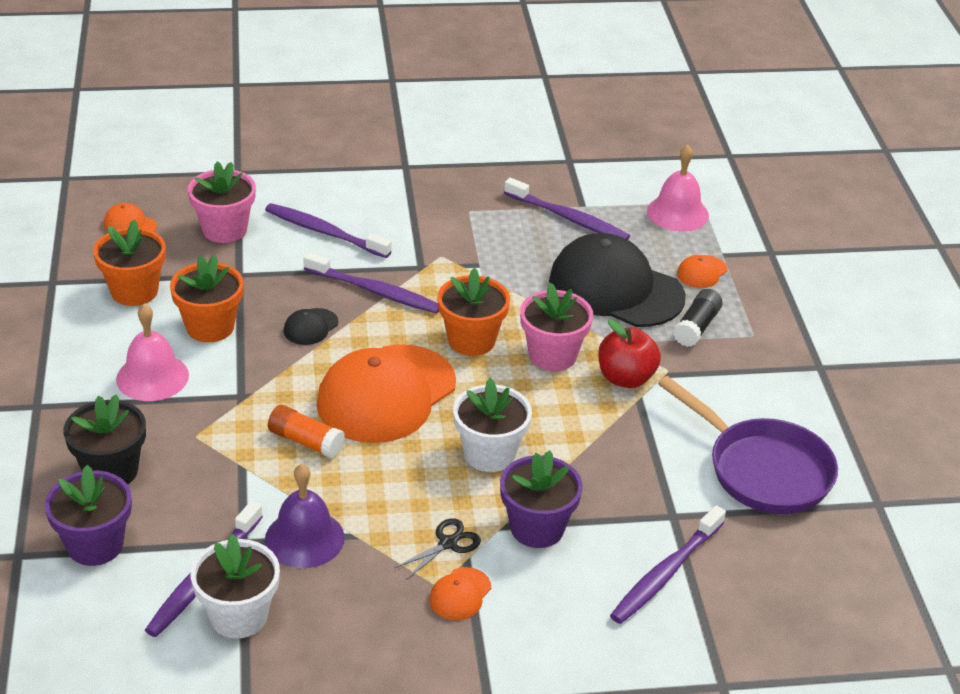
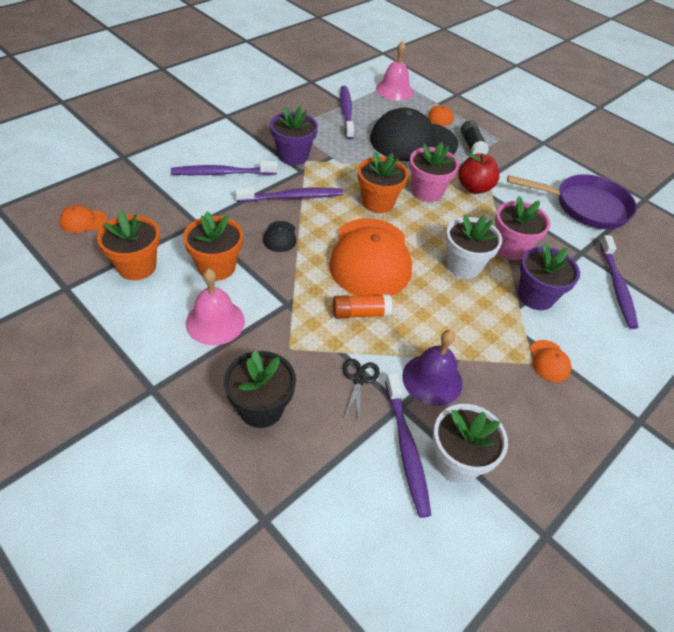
camera: 40 degrees left, 10 degrees up
purple flower pot [45,465,132,566] -> purple flower pot moved to [270,106,318,165]
pink flower pot [188,161,256,243] -> pink flower pot moved to [495,196,550,260]
black scissors [394,518,481,580] -> black scissors moved to [342,359,380,422]
purple toothbrush [504,178,630,240] -> purple toothbrush turned 90 degrees counterclockwise [340,86,354,140]

